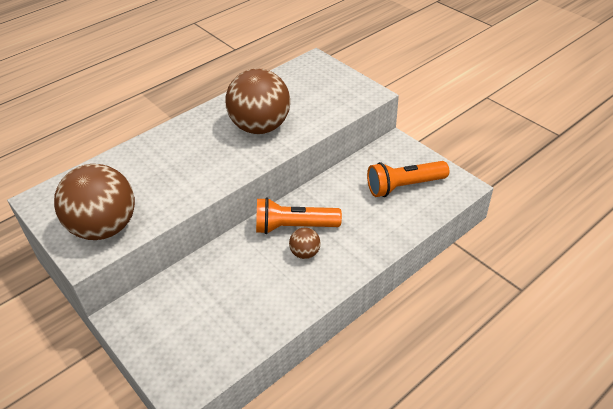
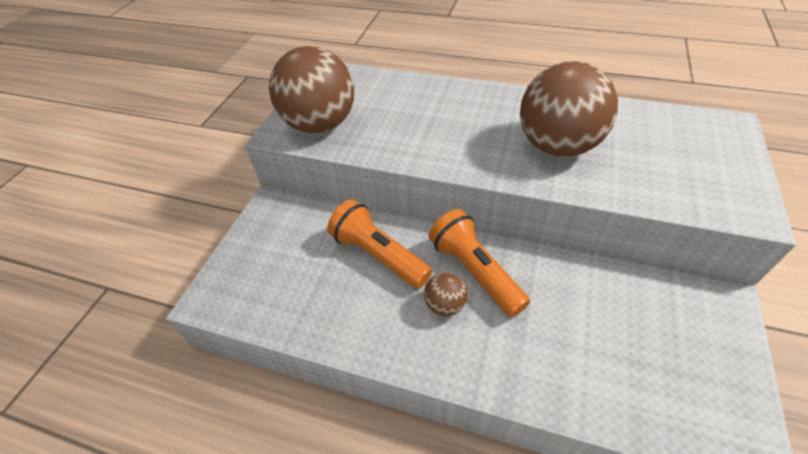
camera: 60 degrees right, 5 degrees up
orange flashlight [367,161,449,197] -> orange flashlight moved to [327,199,432,289]

